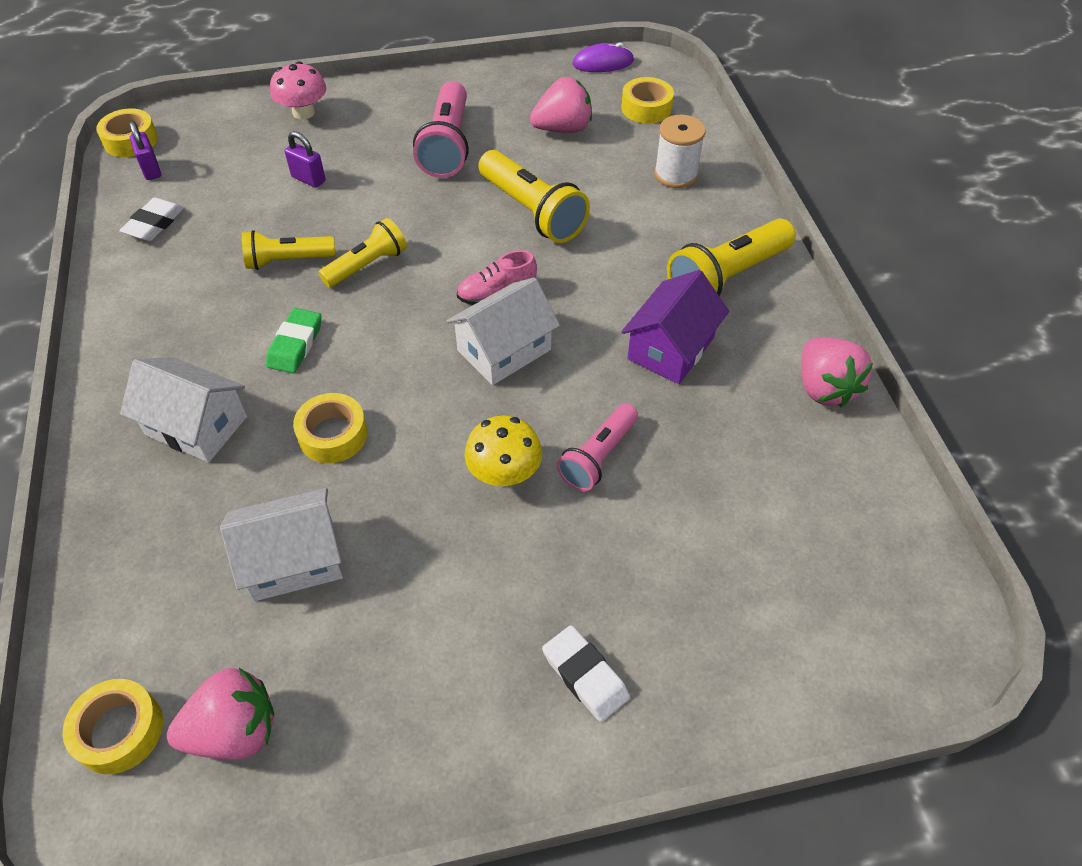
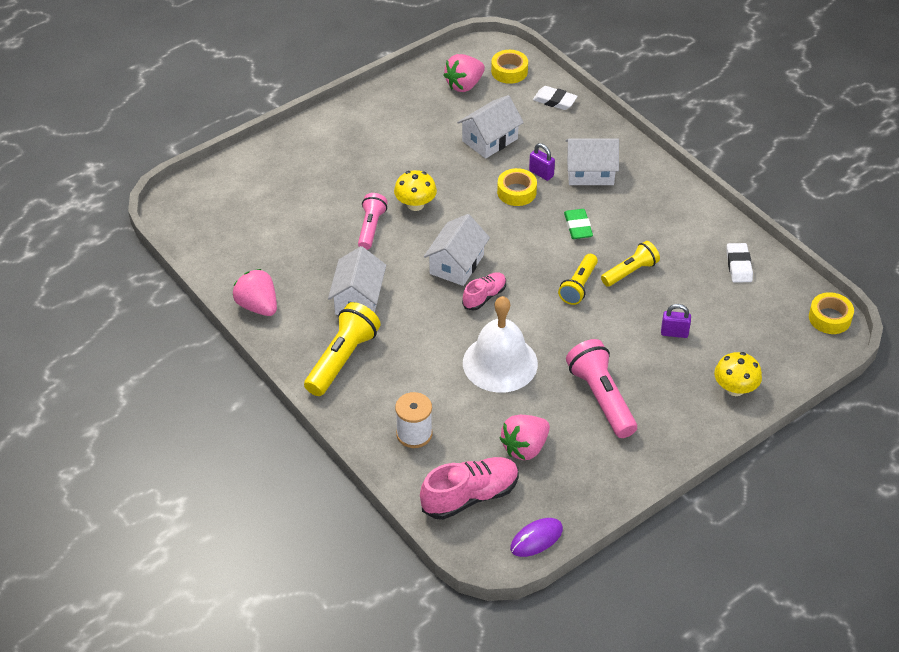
camera: 155 degrees right, 5 degrees down
purple padlock [129,121,161,180] -> purple padlock moved to [529,143,555,181]
pink mushroom [270,61,327,119] -> yellow mushroom [714,352,762,396]
yellow flashlight [478,150,590,243] -> white bell [463,296,538,393]
white eraser [542,625,630,722] -> white eraser moved to [533,86,578,110]
yellow tape [621,77,674,124] -> pink shoe [420,457,519,520]
purple house [621,270,729,384] -> white house [328,246,386,315]

